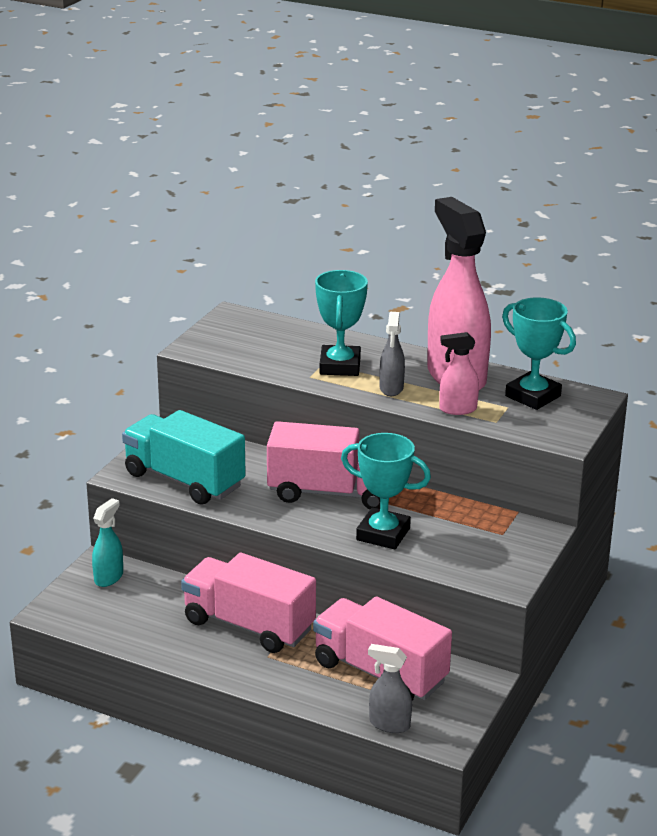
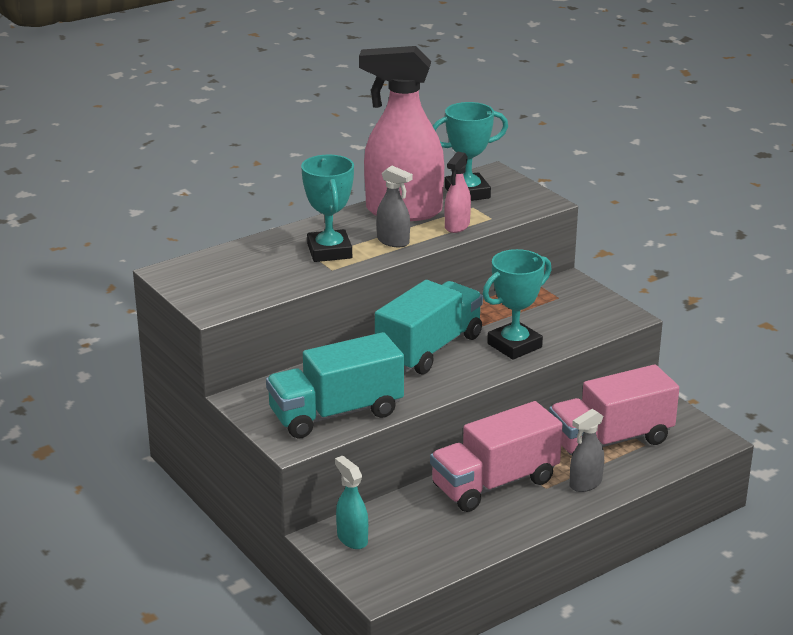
camera: 60 degrees left, 0 degrees up
pink truck [267,421,380,509] -> turquoise truck [375,280,483,374]
turquoise trophy [315,270,368,376] -> turquoise trophy turned 45 degrees clockwise [301,155,354,262]
grey spray bottle [368,644,412,733] -> grey spray bottle moved to [570,409,604,492]

